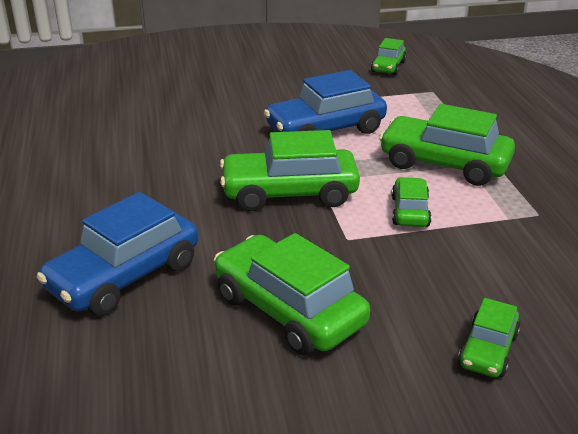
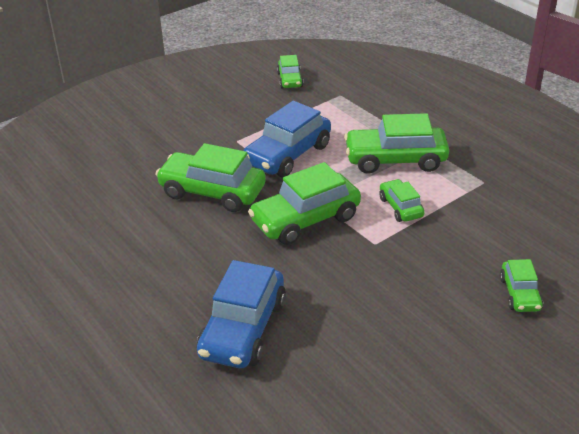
camera: 25 degrees left, 5 degrees up
green car [214,233,370,356] -> green car moved to [155,143,266,212]

